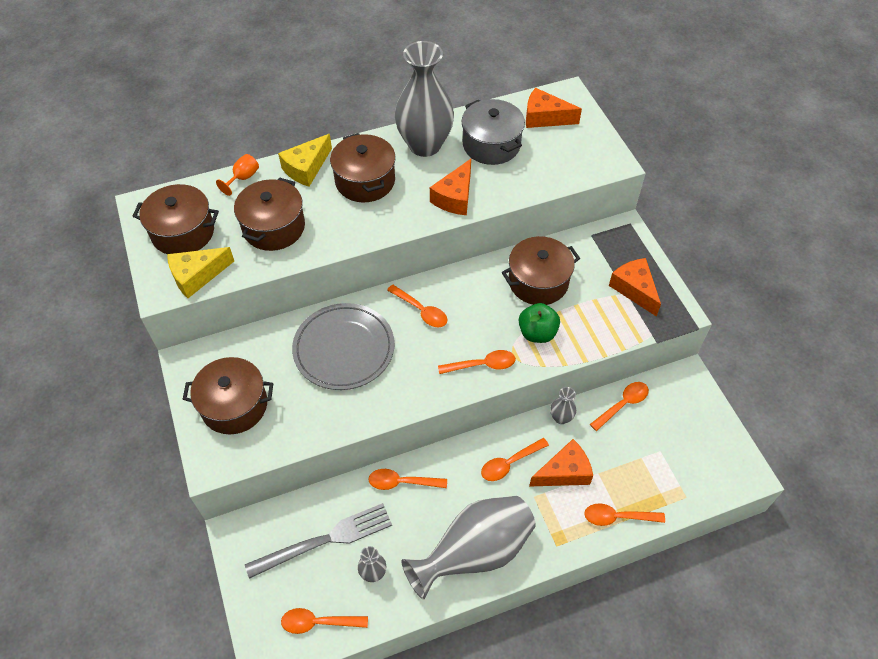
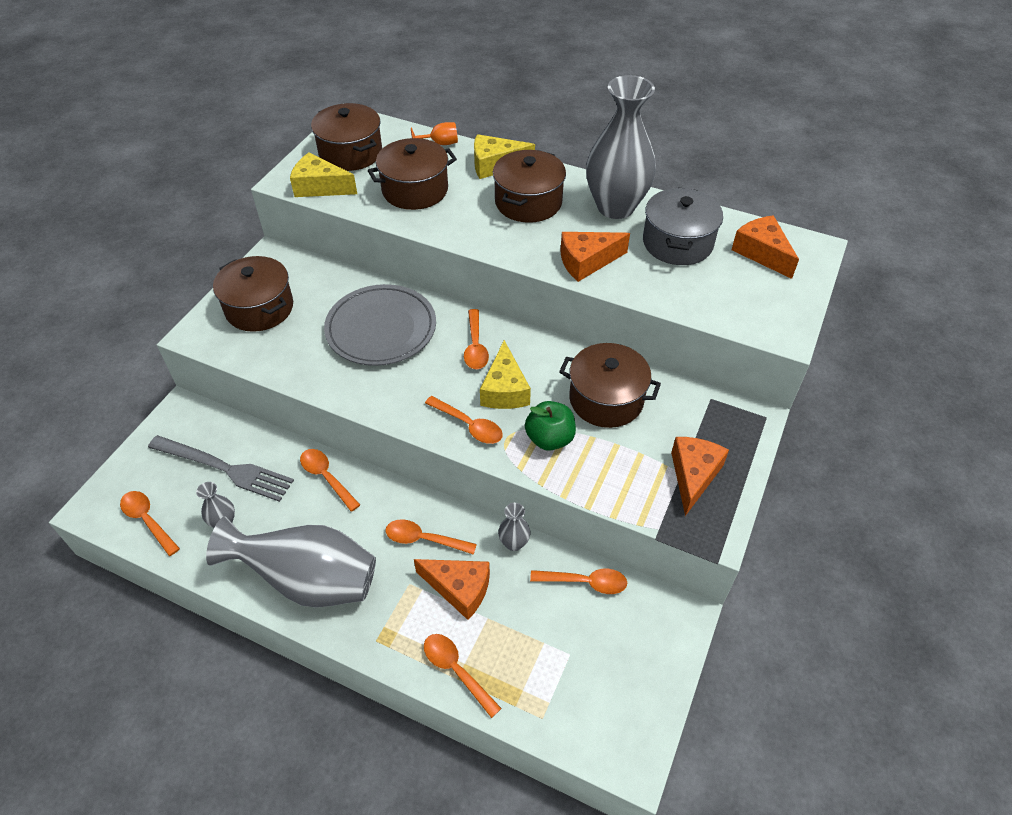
camera: 45 degrees right, 5 degrees down
none -> yellow cheese [480,340,531,409]

